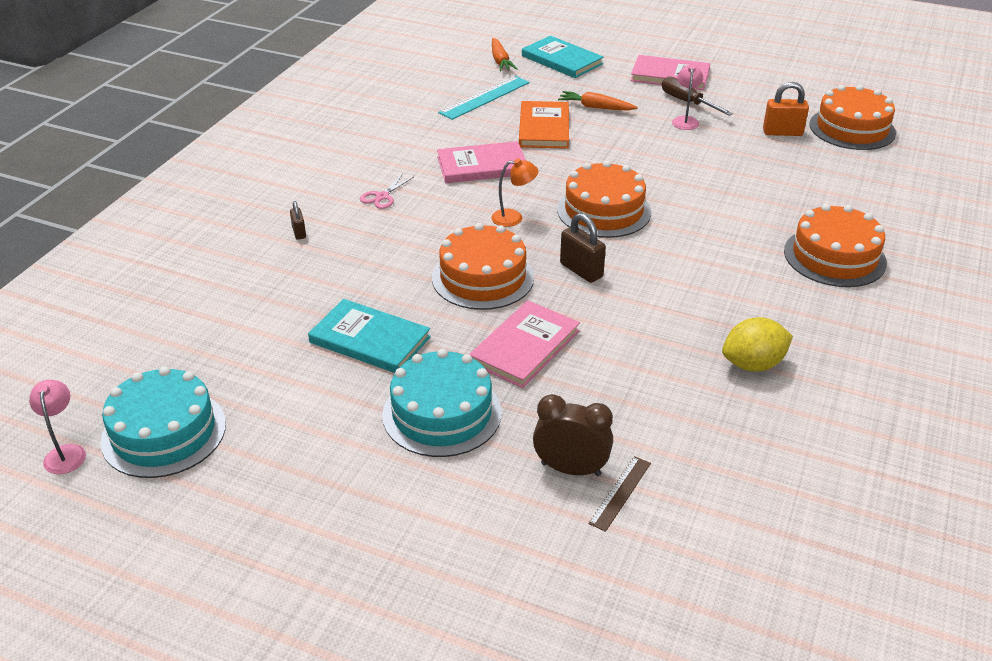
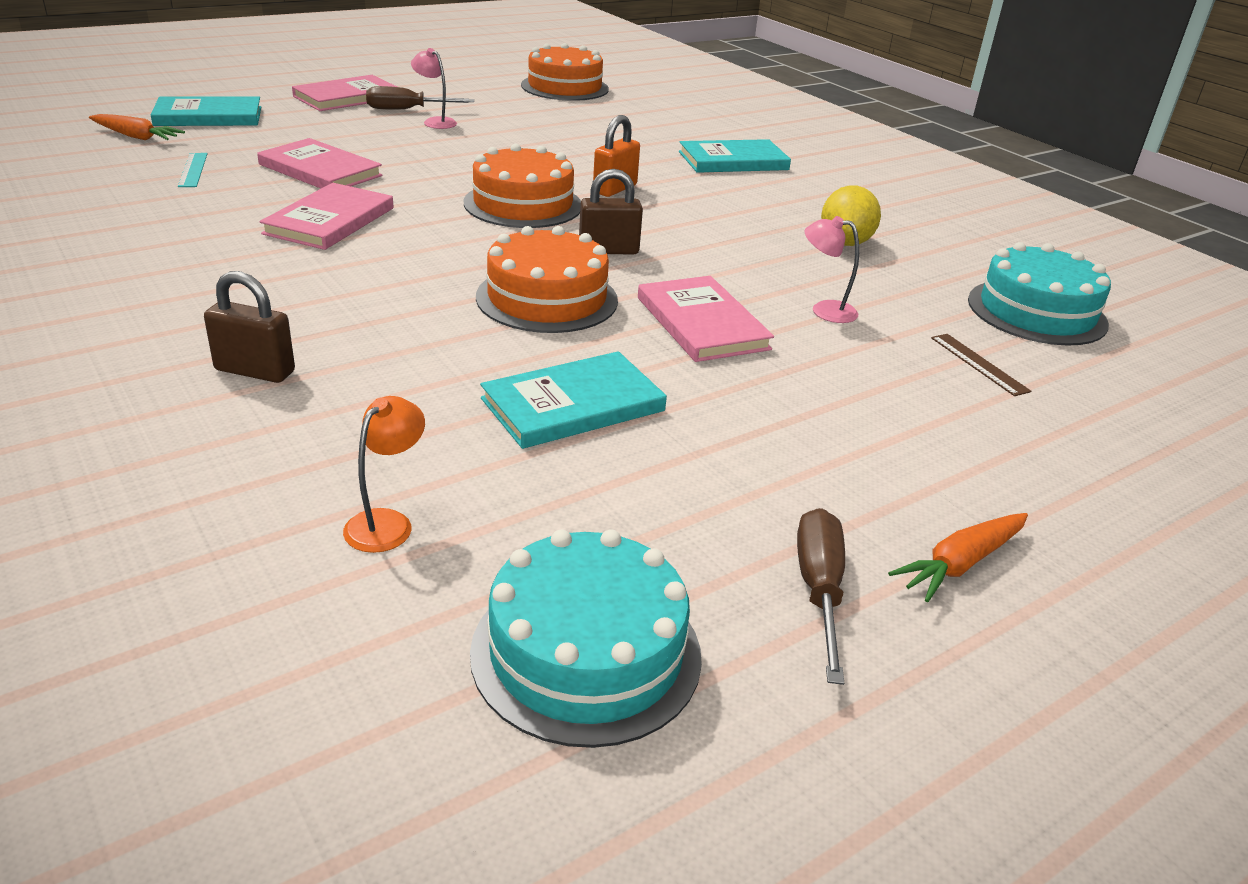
camera: 60 degrees left, 5 degrees down
pink lamp [29,380,86,474] -> pink lamp moved to [804,216,859,323]
brown padlock [290,201,306,240] -> brown padlock [204,271,295,383], size x1.75
pink scissors [360,174,414,209] -> none
turquoise cake [382,349,502,457] -> turquoise cake moved to [968,242,1111,346]
turquoise ruler [438,76,529,120] -> turquoise ruler [178,153,208,187], size x0.59
orange lamp [491,159,538,227] -> orange lamp moved to [343,396,425,553]
orange book [519,101,569,149] -> pink book [257,138,383,188]
brown clock [533,394,613,476] -> none
orange carrot [558,91,638,111] -> orange carrot moved to [888,513,1028,603]
orange padlock [763,82,809,136] -> orange padlock moved to [593,115,640,197]
orange cake [784,204,887,287] -> turquoise book [679,139,791,173]
none -> brown screwdriver [797,508,845,685]

